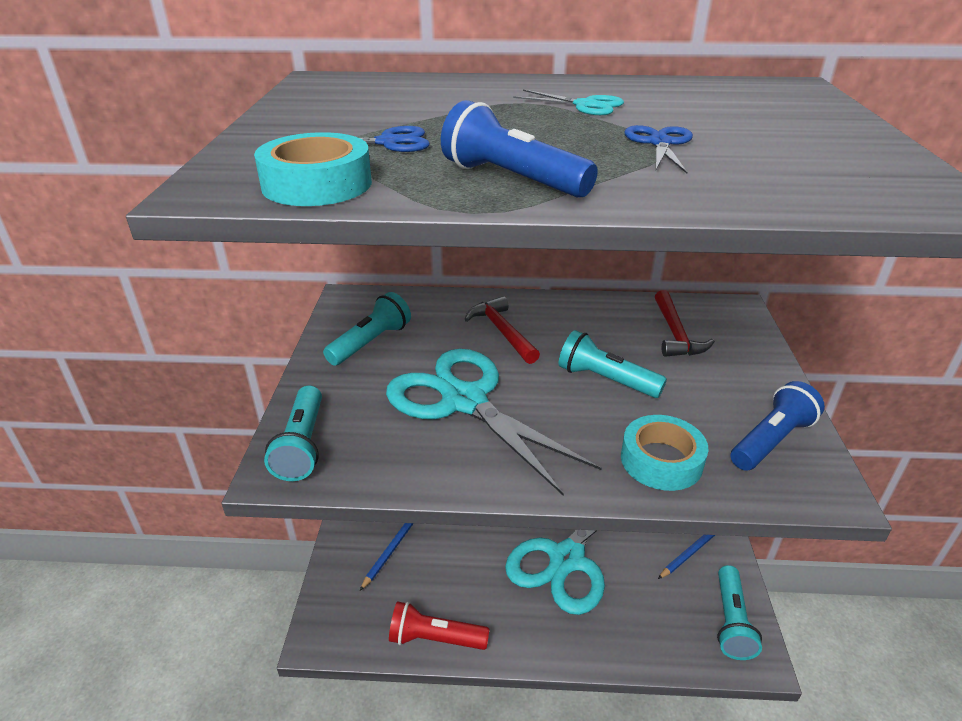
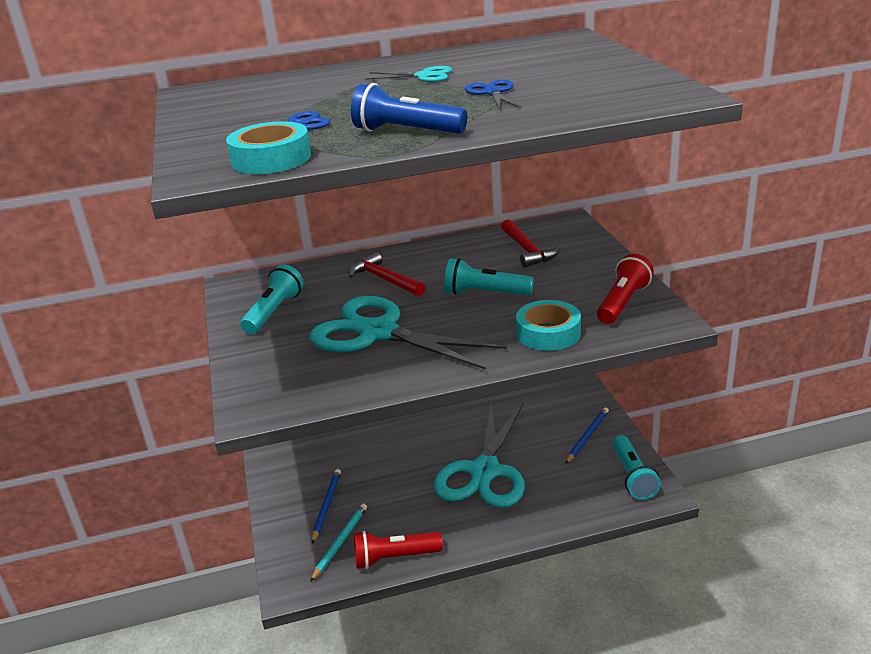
camera: 15 degrees left, 5 degrees down
turquoise flashlight [264,386,322,481] -> none
blue flashlight [731,381,825,471] -> red flashlight [597,254,654,324]
none -> turquoise pencil [310,504,367,582]

